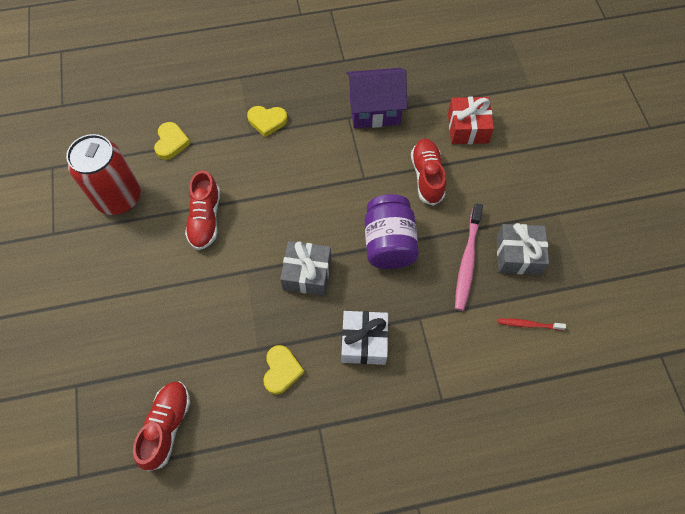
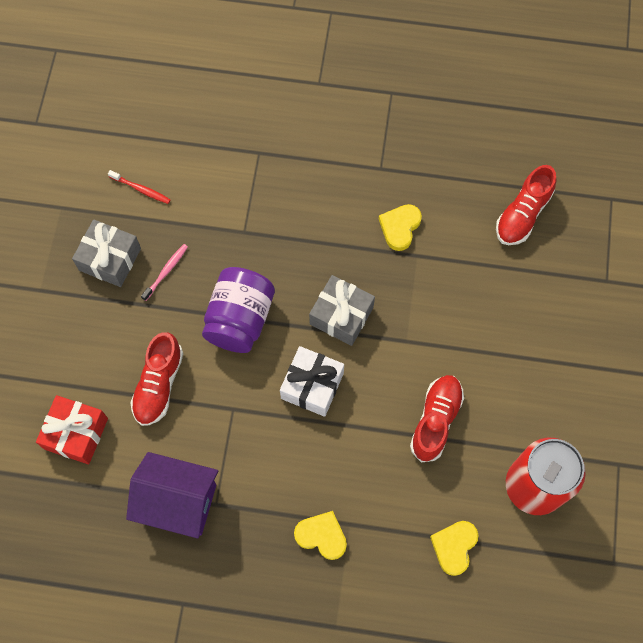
camera: 160 degrees left, 5 degrees up
white gift [341,311,389,365] -> white gift moved to [280,346,344,417]
pink toothbrush [455,203,483,311] -> pink toothbrush [141,244,188,301], size x0.55

